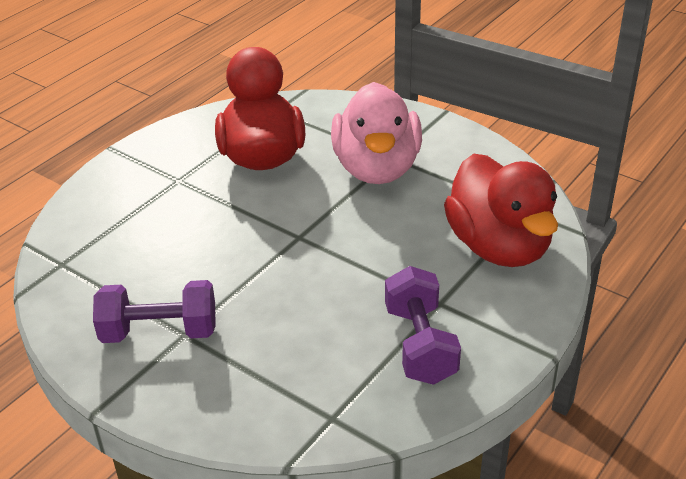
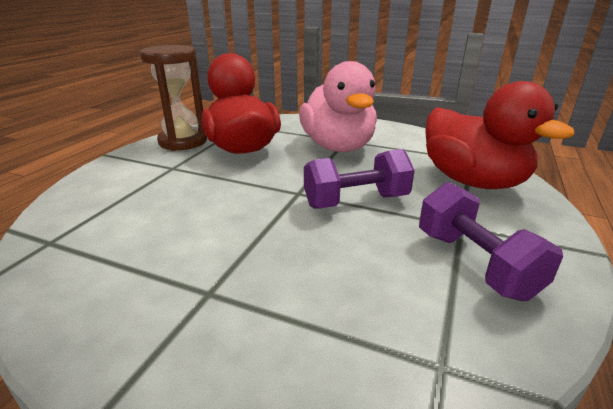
camera: 15 degrees left, 10 degrees down
purple dumbbell [93,280,216,343] -> purple dumbbell moved to [304,149,415,208]
none -> brown hourglass [140,45,207,151]

